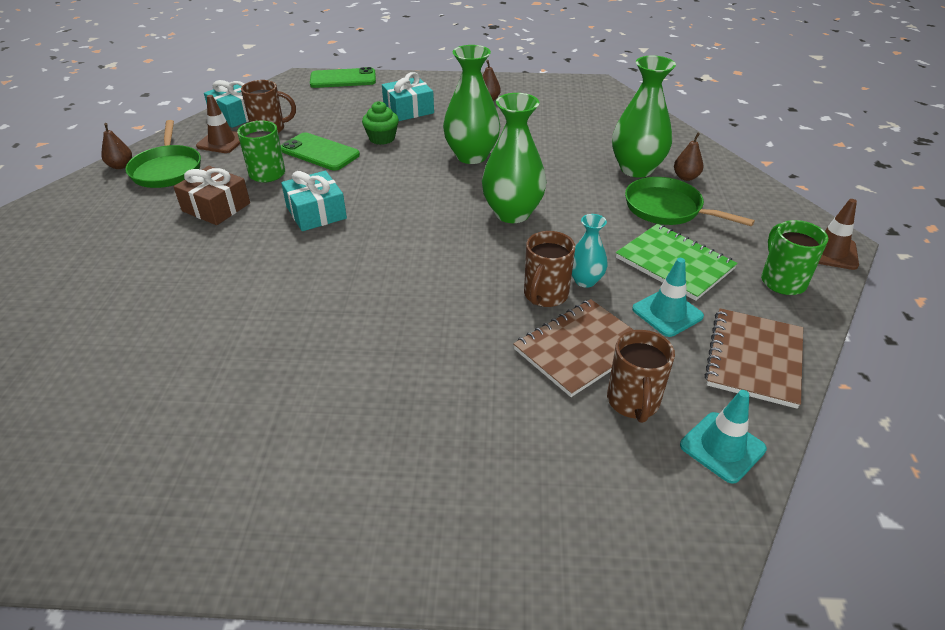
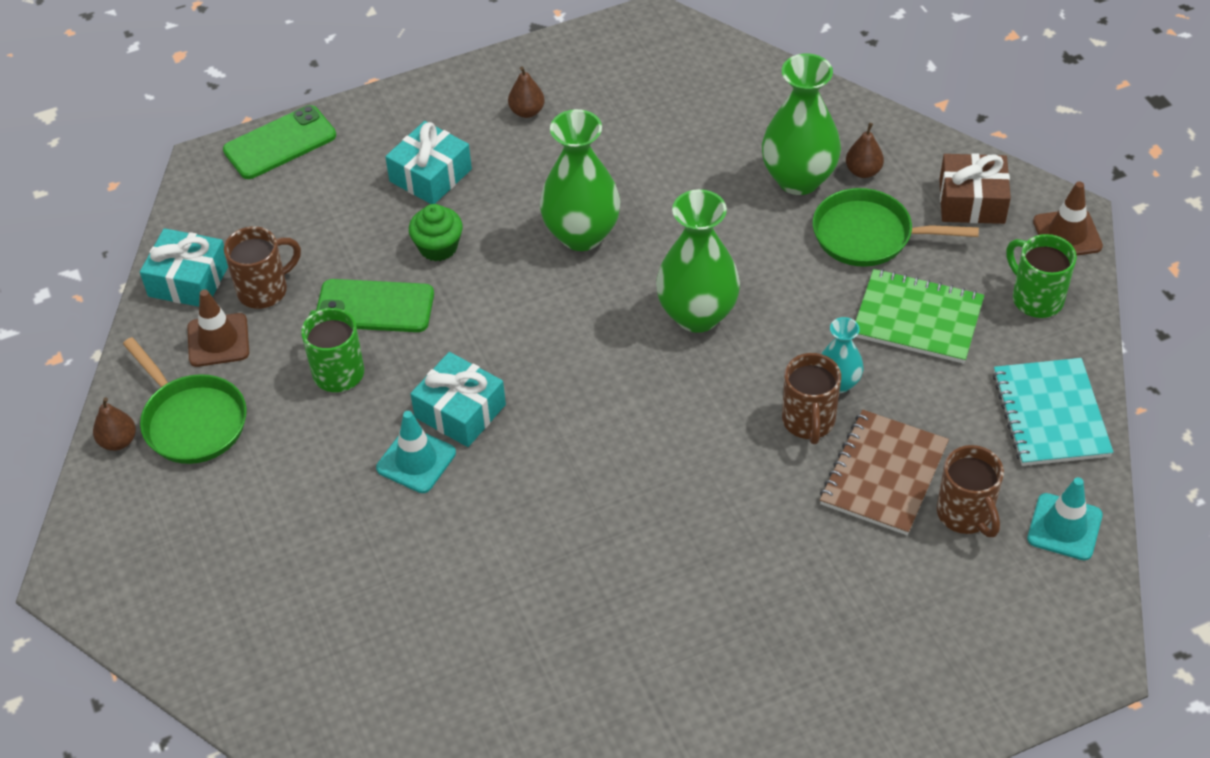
camera: 25 degrees left, 10 degrees up
brown gift [174,166,250,225] -> brown gift moved to [939,153,1011,224]
turquoise traffic cone [632,258,704,337] -> turquoise traffic cone moved to [376,411,456,493]
brown notebook [705,308,803,409] -> turquoise notebook [992,358,1113,466]

